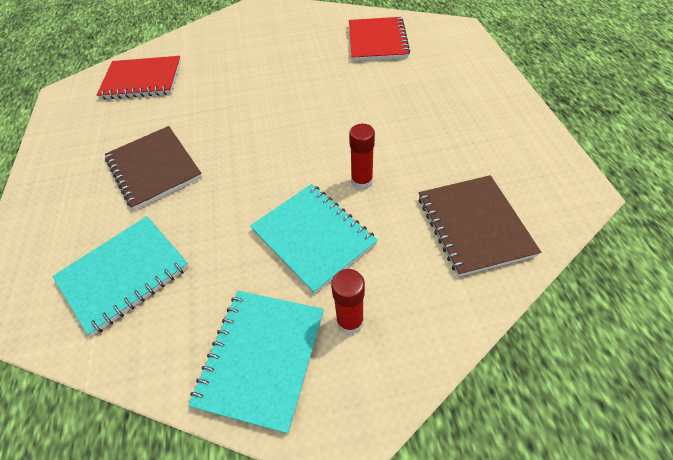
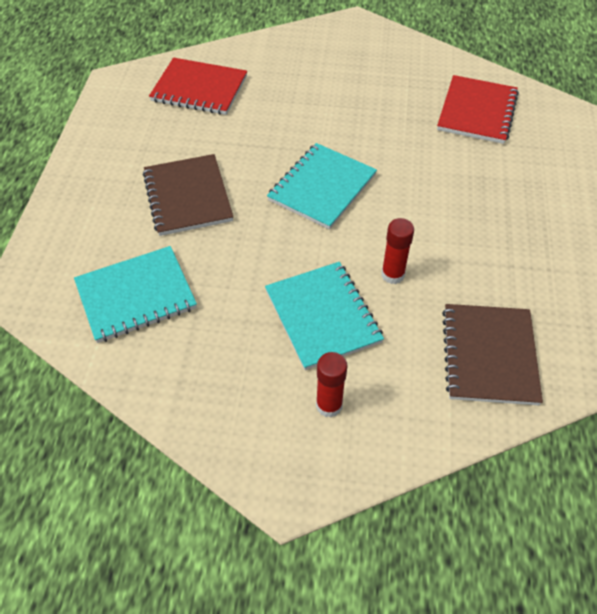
camera: 15 degrees right, 0 degrees up
turquoise notebook [188,291,324,434] -> turquoise notebook moved to [267,143,377,230]

